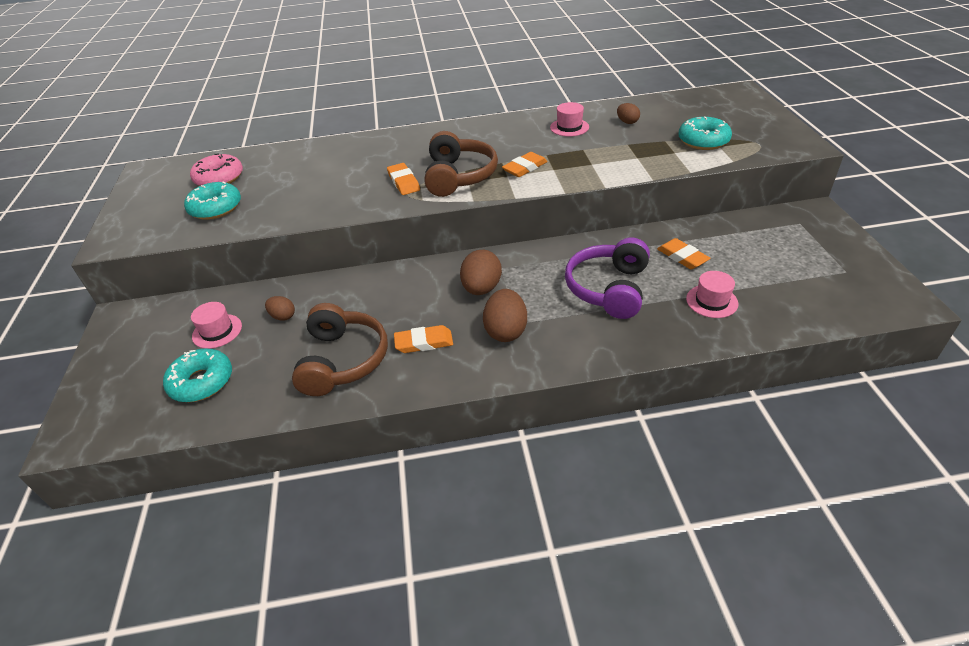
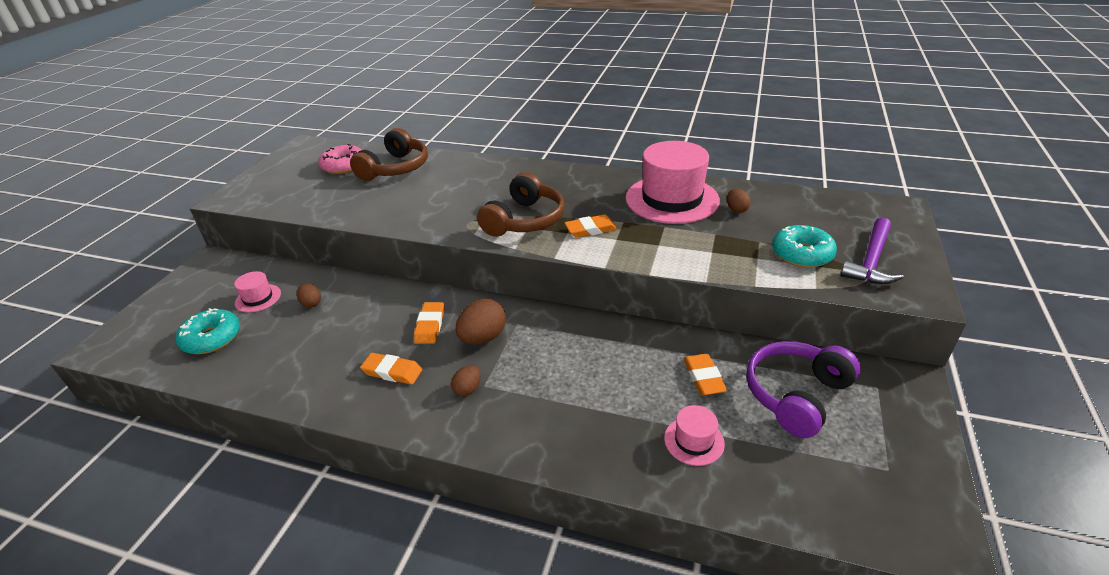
camera: 25 degrees right, 5 degrees down
turquoise donut [184,182,241,220] -> none
brown headphones [292,303,388,396] -> brown headphones moved to [350,128,428,181]
orange eraser [387,163,420,195] -> orange eraser moved to [414,302,444,344]
brown egg [483,289,527,342] -> brown egg [451,365,481,396], size x0.57
pink hat [550,102,589,136] -> pink hat [625,141,720,224], size x2.19
purple headphones [565,238,650,319] -> purple headphones moved to [746,341,861,438]
none -> purple hammer [840,217,904,284]

